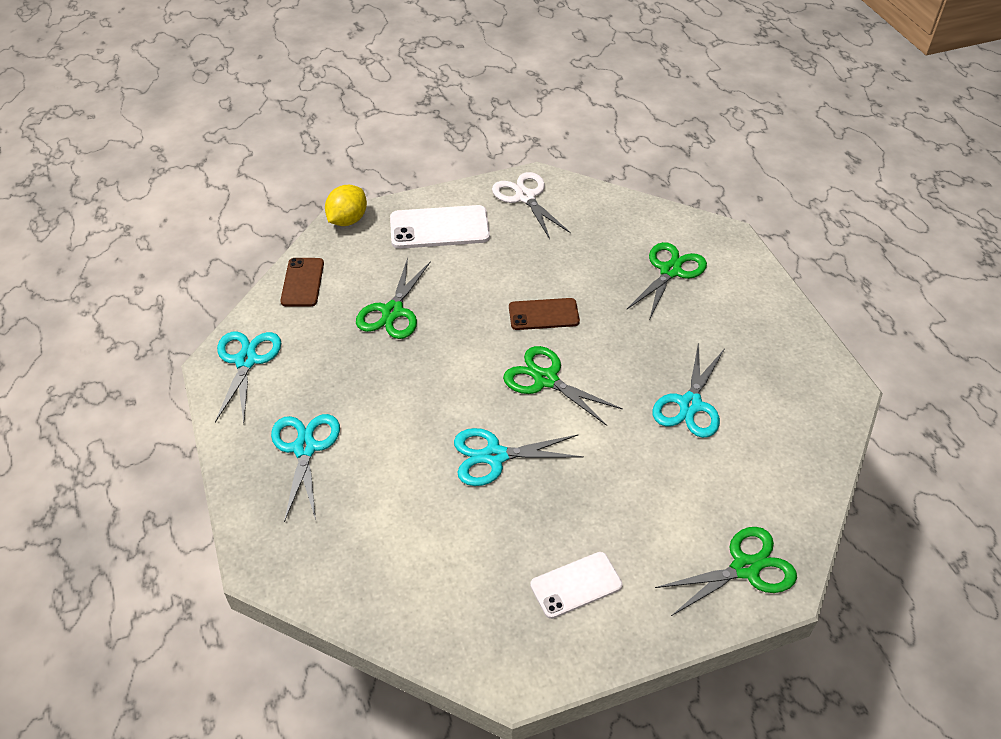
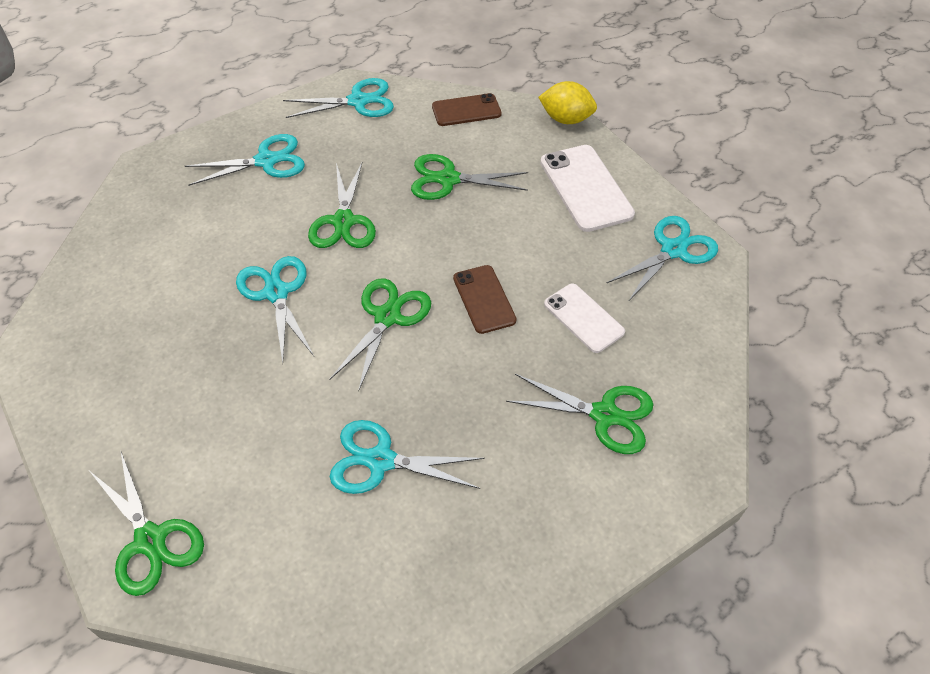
camera: 75 degrees right, 5 degrees up
white scissors [492,172,571,239] -> turquoise scissors [607,216,718,302]
white phone [530,552,623,619] -> white phone moved to [544,284,625,353]
none -> green scissors [308,162,376,248]

